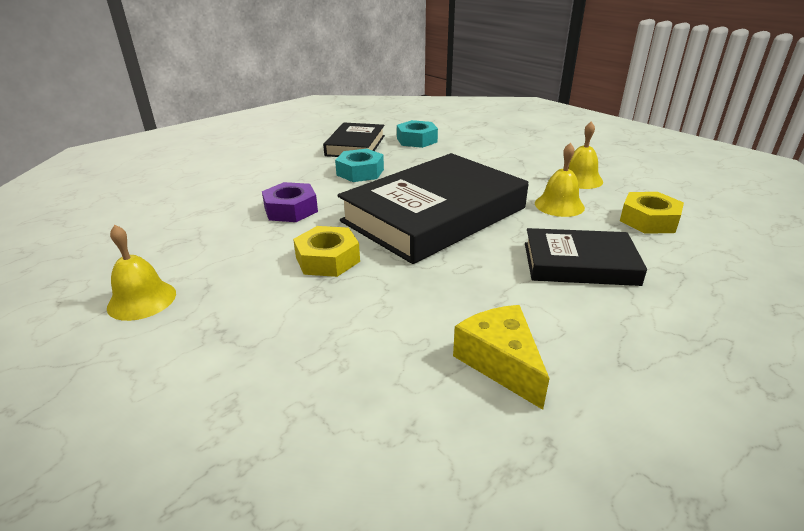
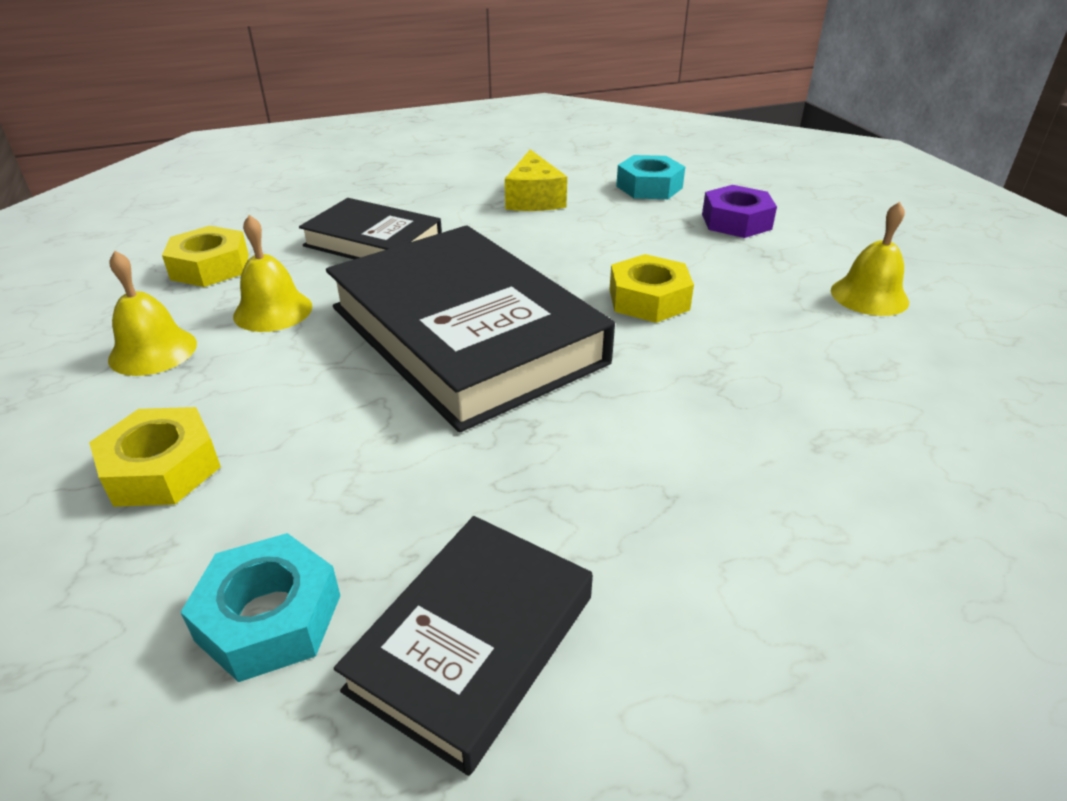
camera: 160 degrees left, 5 degrees up
purple nut [262,182,318,222] -> purple nut moved to [702,185,777,238]
turquoise nut [335,149,384,182] -> turquoise nut moved to [616,155,685,199]
black book [338,153,528,264] -> black book turned 75 degrees clockwise [326,225,615,433]
none -> yellow nut [89,407,221,507]

